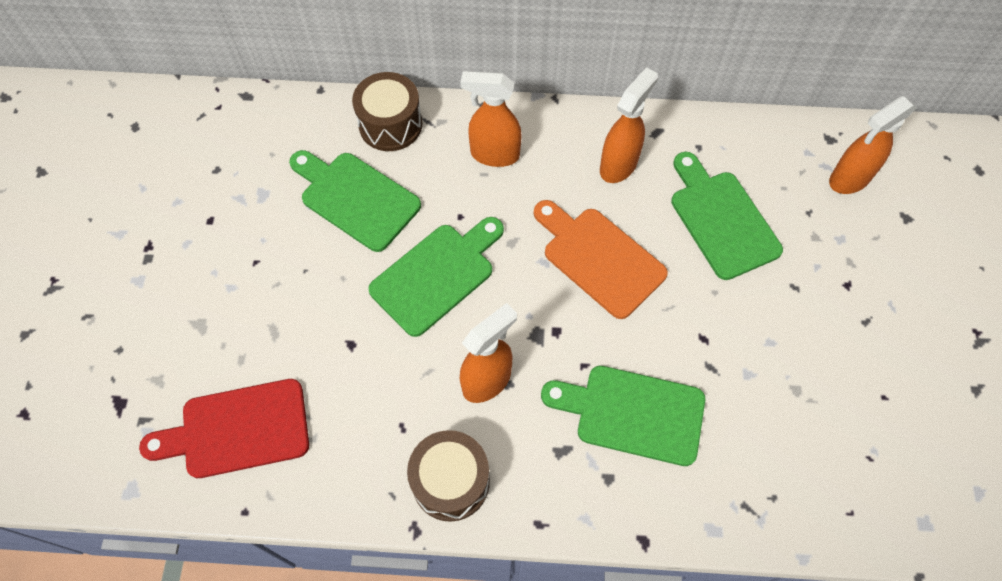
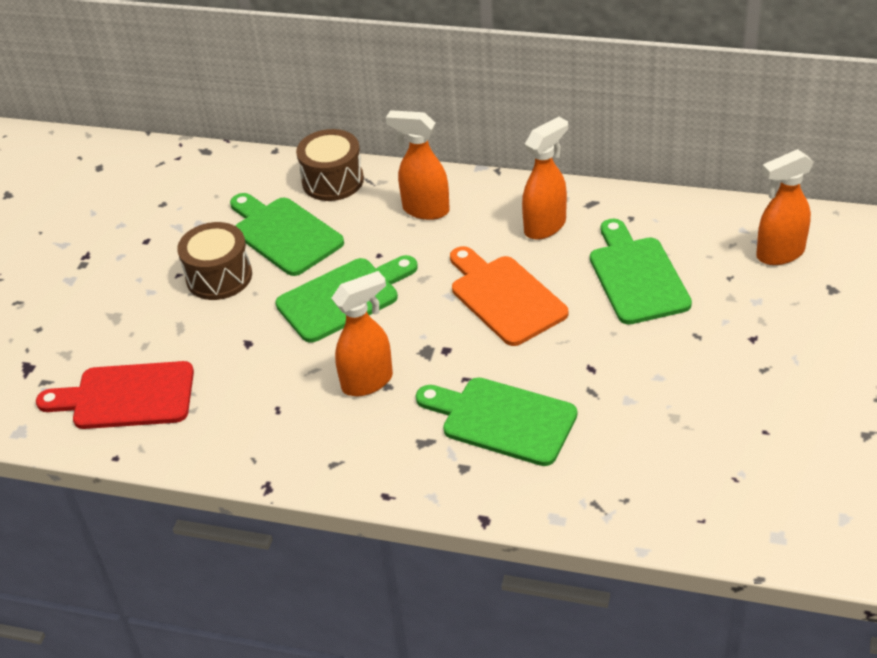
camera: 15 degrees right, 20 degrees down
brown drum [407,430,490,522] -> brown drum moved to [177,222,252,300]

